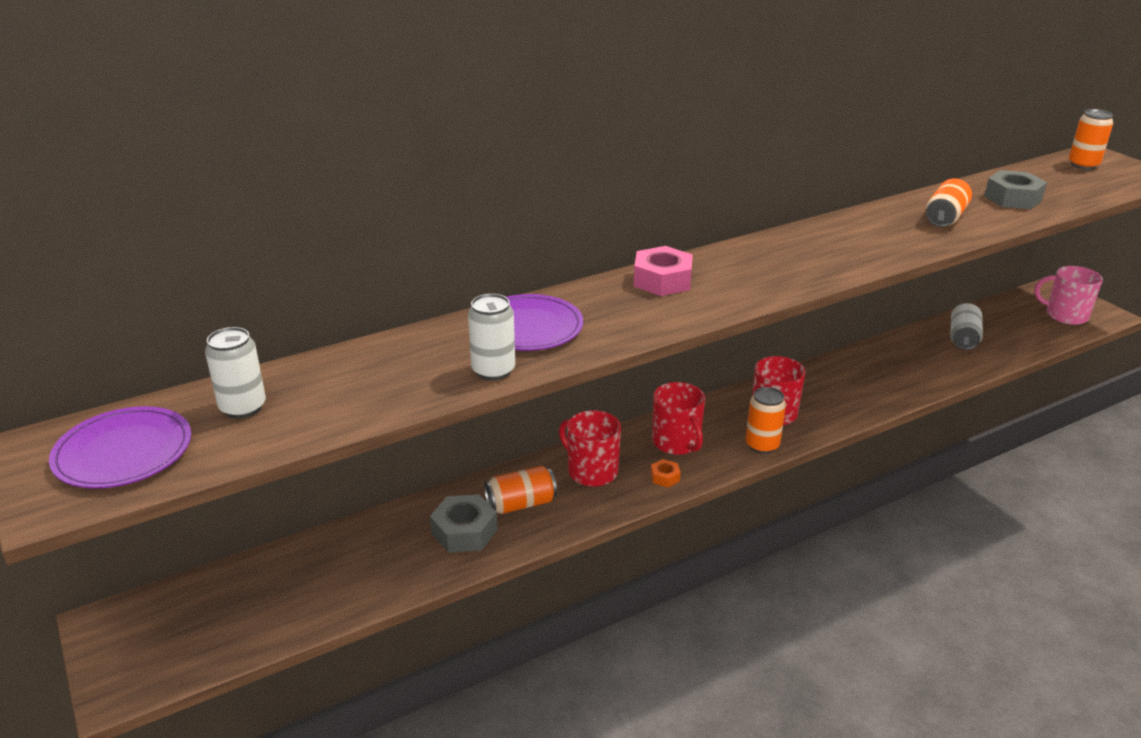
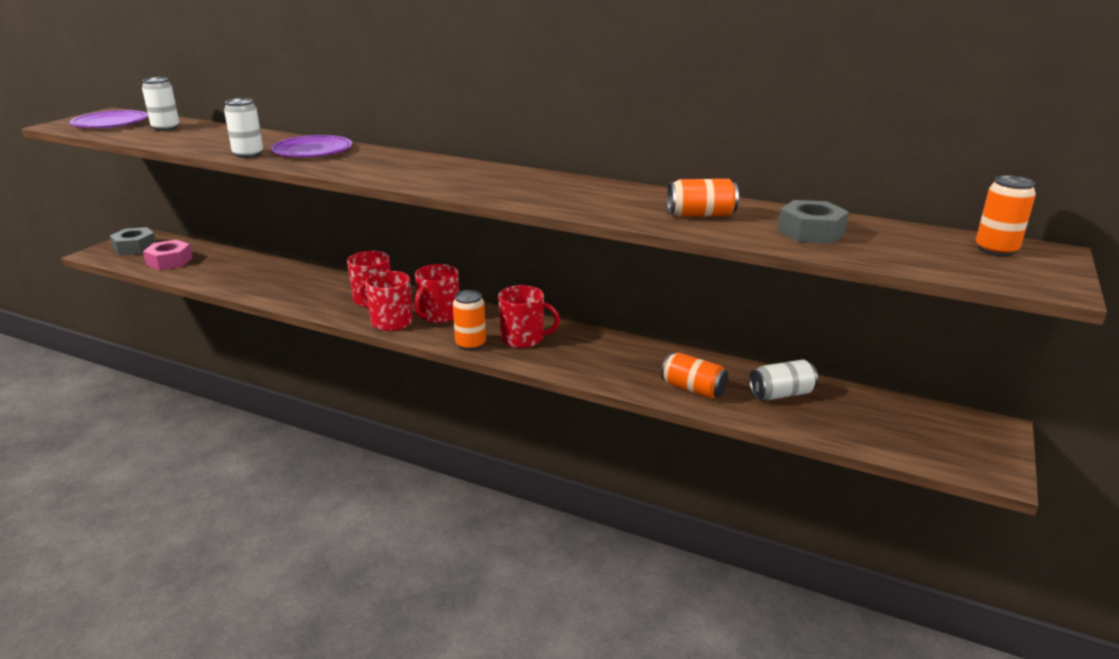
camera: 55 degrees right, 5 degrees down
grey nut [430,494,498,553] -> grey nut moved to [110,227,156,256]
orange can [484,466,557,514] -> orange can moved to [661,353,728,399]
pink nut [634,246,693,296] -> pink nut moved to [143,240,193,270]
orange nut [651,459,680,487] -> red mug [359,271,413,331]
pink mug [1034,266,1103,325] -> none

